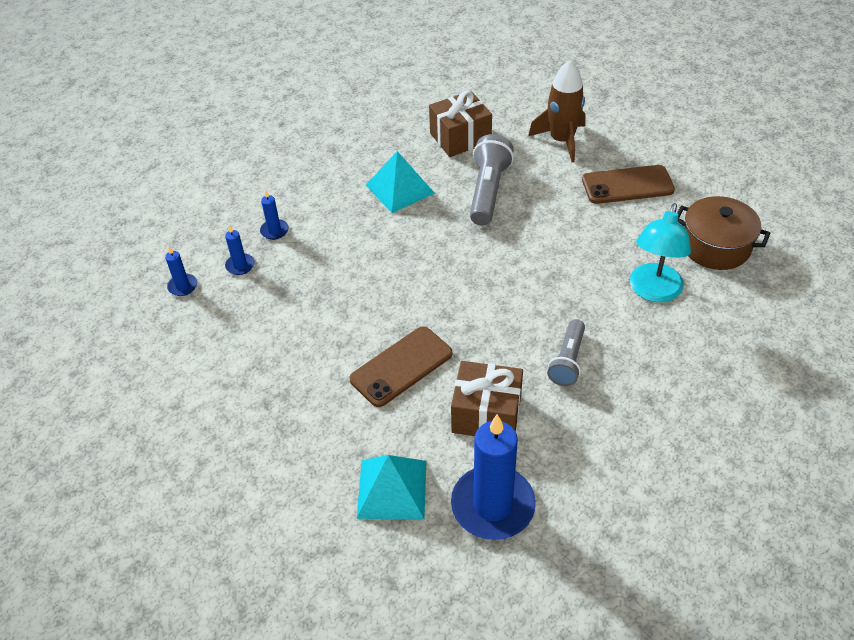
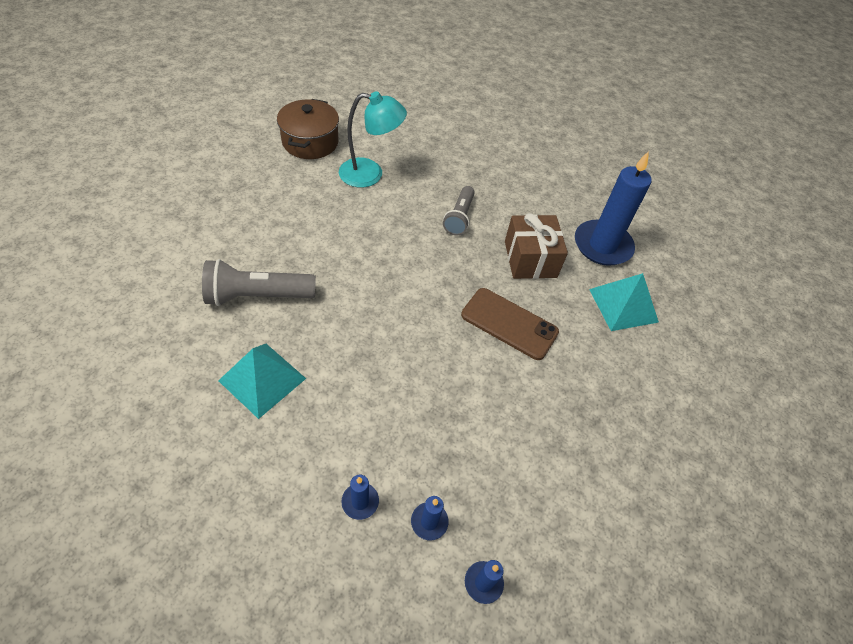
camera: 115 degrees left, 5 degrees up
brown gift [429,90,492,157] -> none
brown rocket [528,60,585,162] -> none
grey flashlight [547,319,585,386] -> grey flashlight turned 105 degrees clockwise [443,186,475,235]
brown phone [582,165,675,204] -> none

